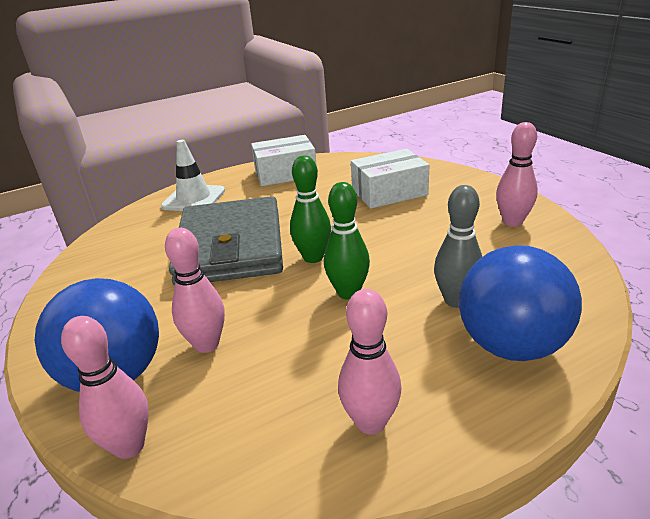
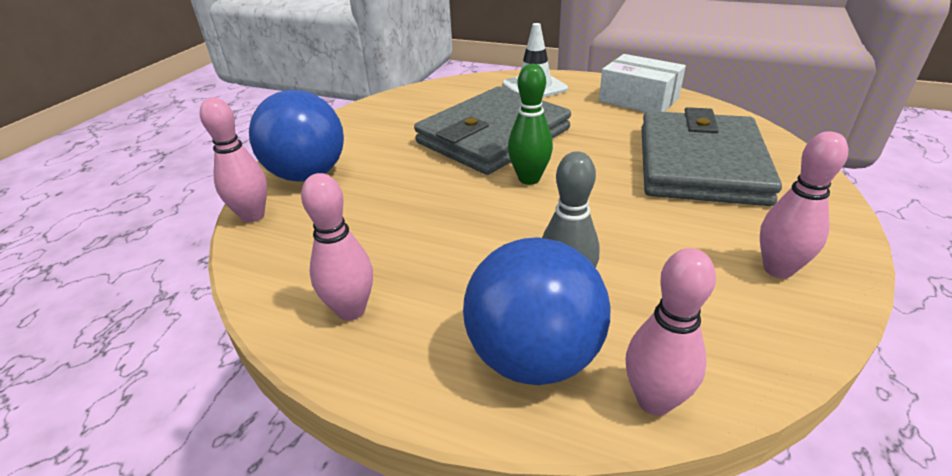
camera: 50 degrees right, 5 degrees up
pink bowling pin [165,228,225,353] -> pink bowling pin moved to [626,248,716,416]
green bowling pin [324,182,370,300] -> none
white box [351,149,429,209] -> grey wallet [641,107,782,206]

